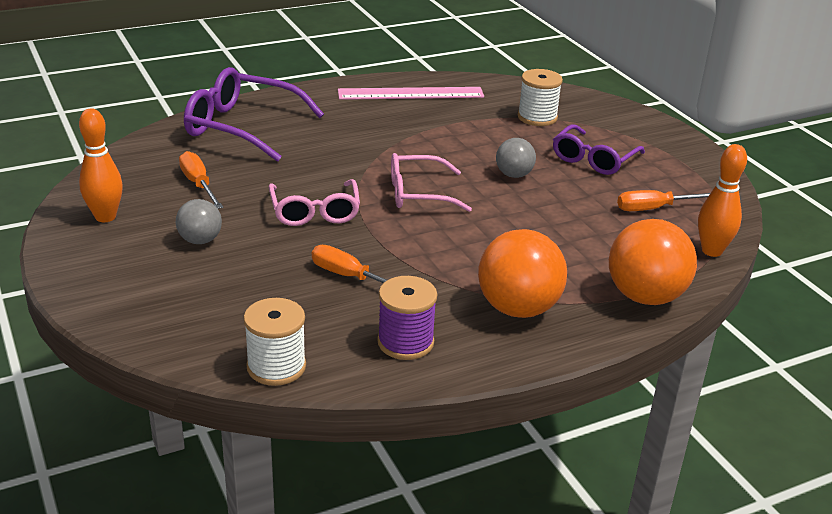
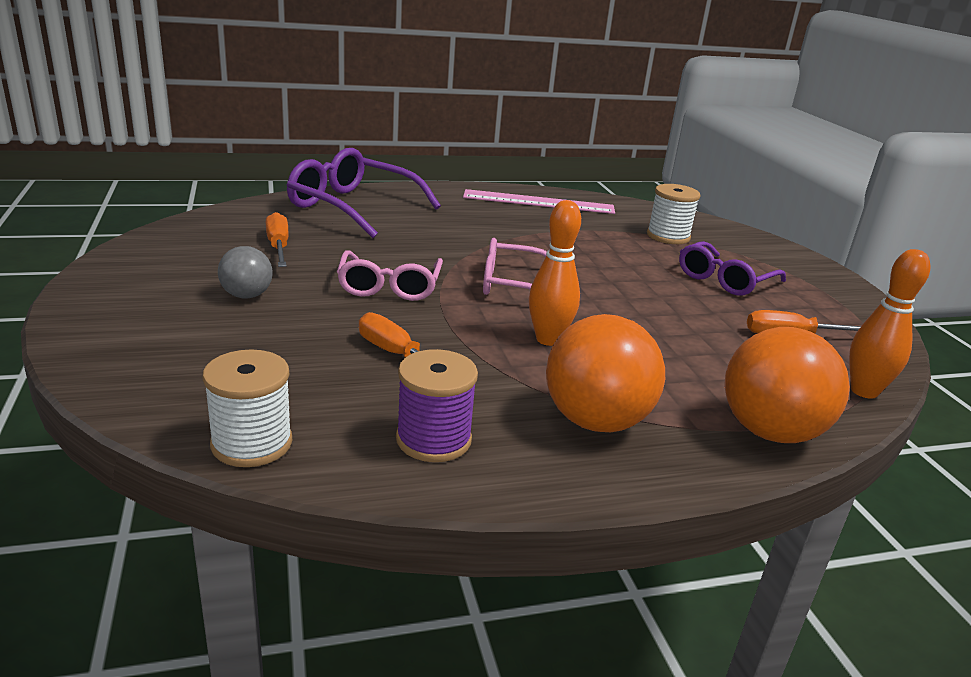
camera: 10 degrees right, 5 degrees down
orange bowling pin [79,109,123,222] -> orange bowling pin moved to [529,200,581,346]
grey ball [496,138,536,178] -> none

